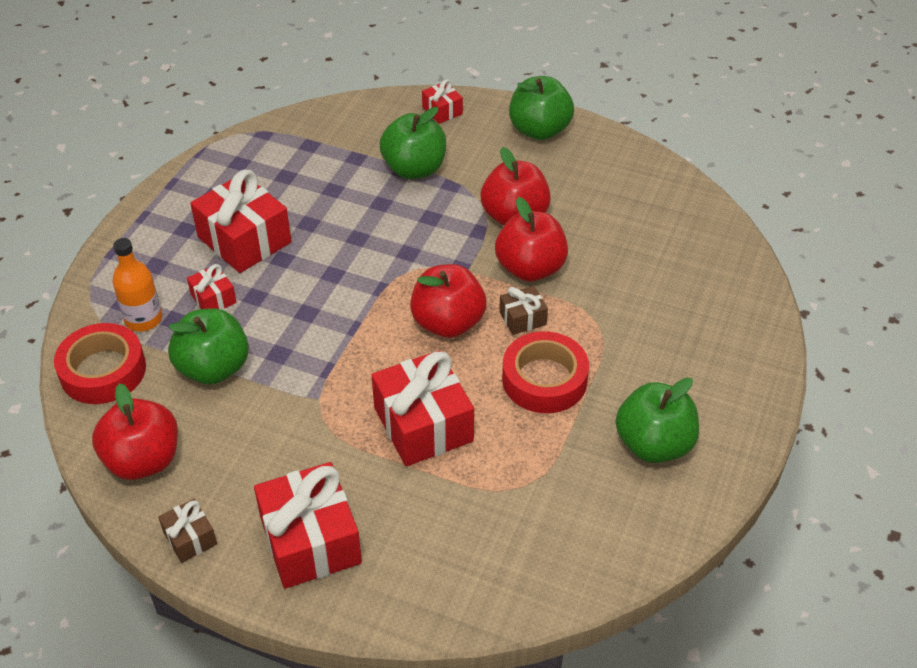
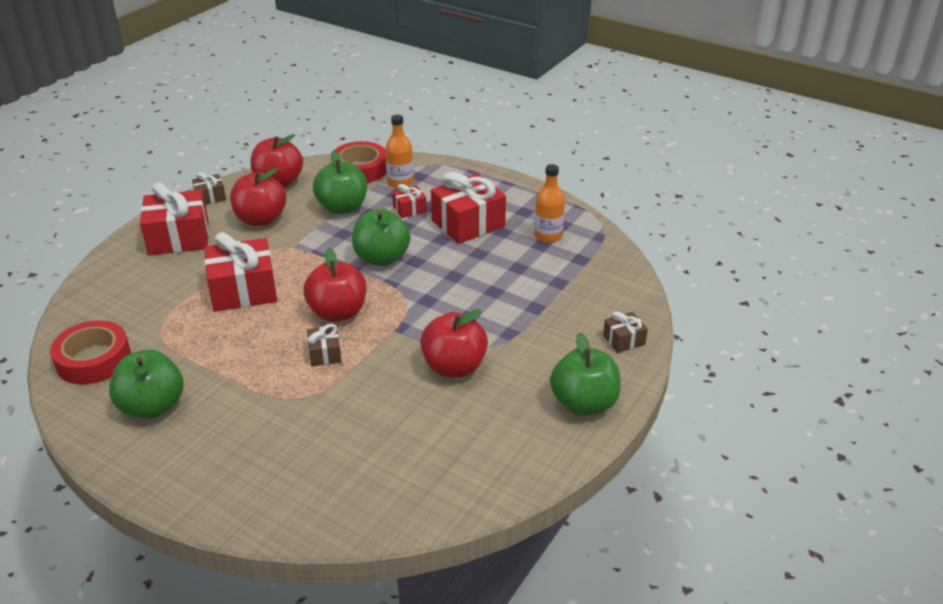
camera: 100 degrees right, 10 degrees down
green apple [380,107,446,179] -> green apple moved to [352,209,411,266]
red gift [422,79,463,124] -> brown gift [603,311,648,353]
red apple [495,197,568,282] -> red apple moved to [230,168,286,226]
red tape [502,331,589,413] -> red tape moved to [50,320,131,384]
none -> orange bottle [534,164,565,243]

